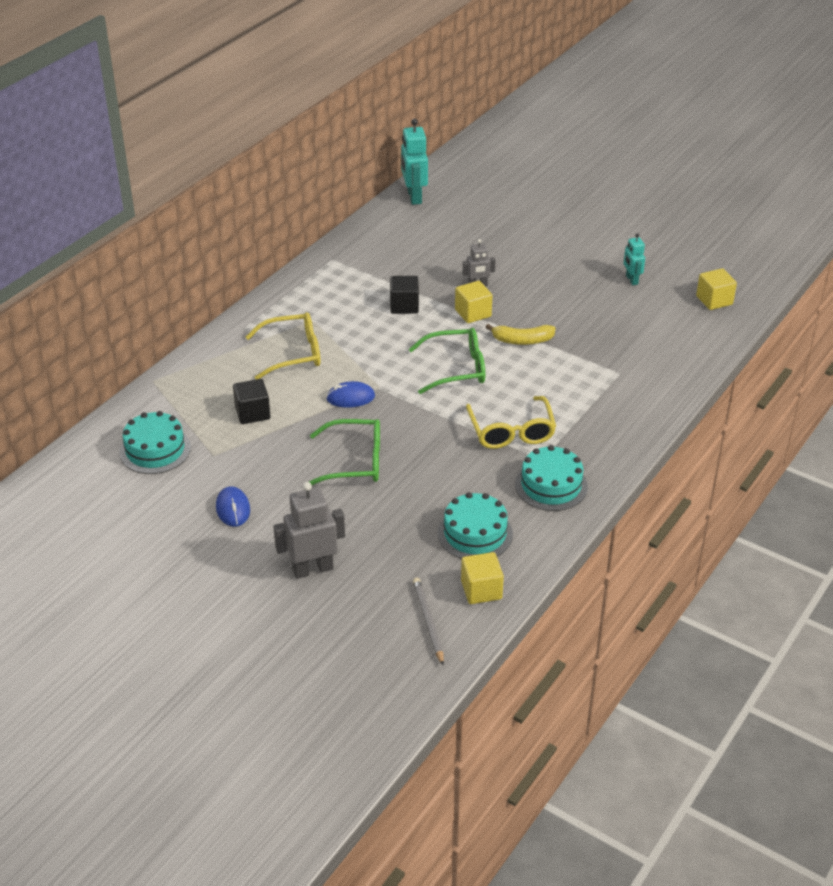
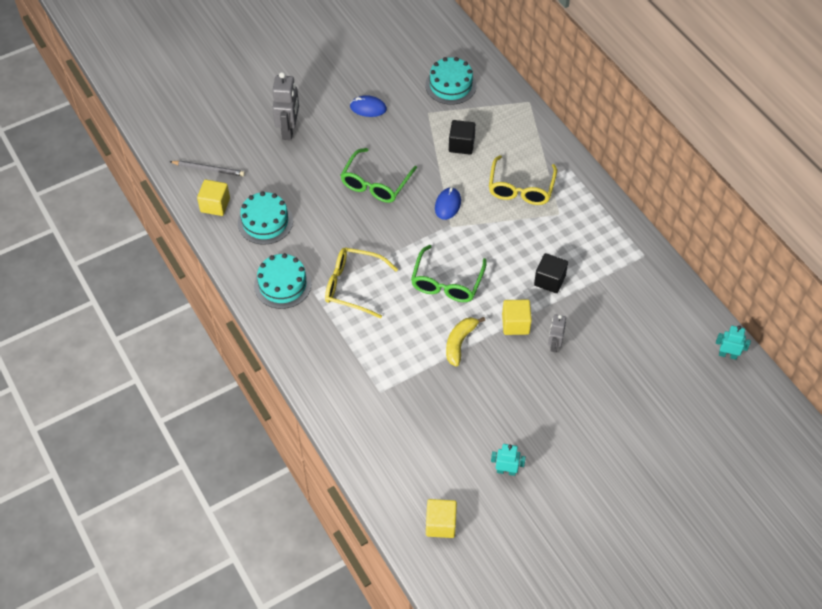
camera: 115 degrees right, 15 degrees up
turquoise robot [401,119,428,205] -> turquoise robot [716,326,751,360], size x0.59

